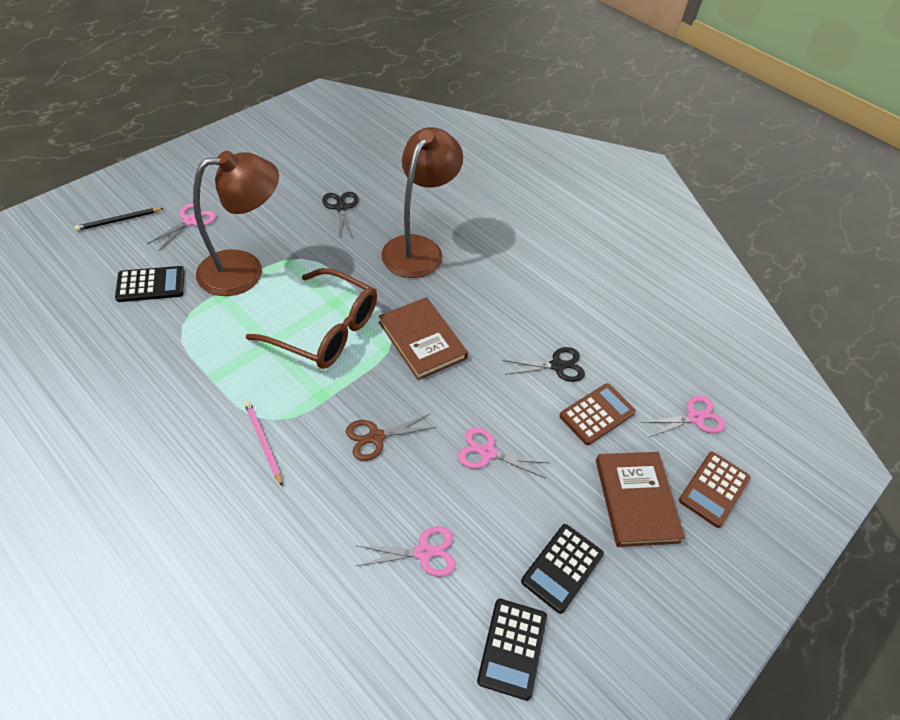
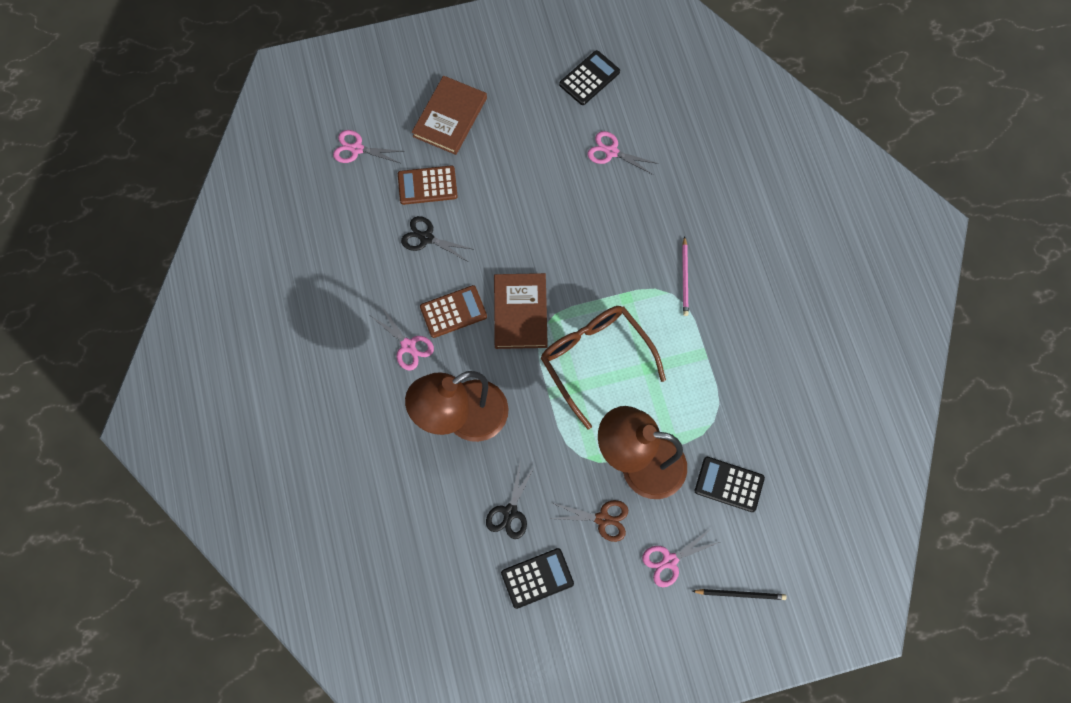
camera: 145 degrees left, 20 degrees up
brown scissors [346,413,437,461] -> brown scissors moved to [550,500,628,542]
pink scissors [458,428,548,478] -> pink scissors moved to [371,307,434,371]
black calculator [521,524,604,614] -> black calculator moved to [501,548,574,609]
brown calculator [679,452,751,528] -> brown calculator moved to [420,285,487,338]

